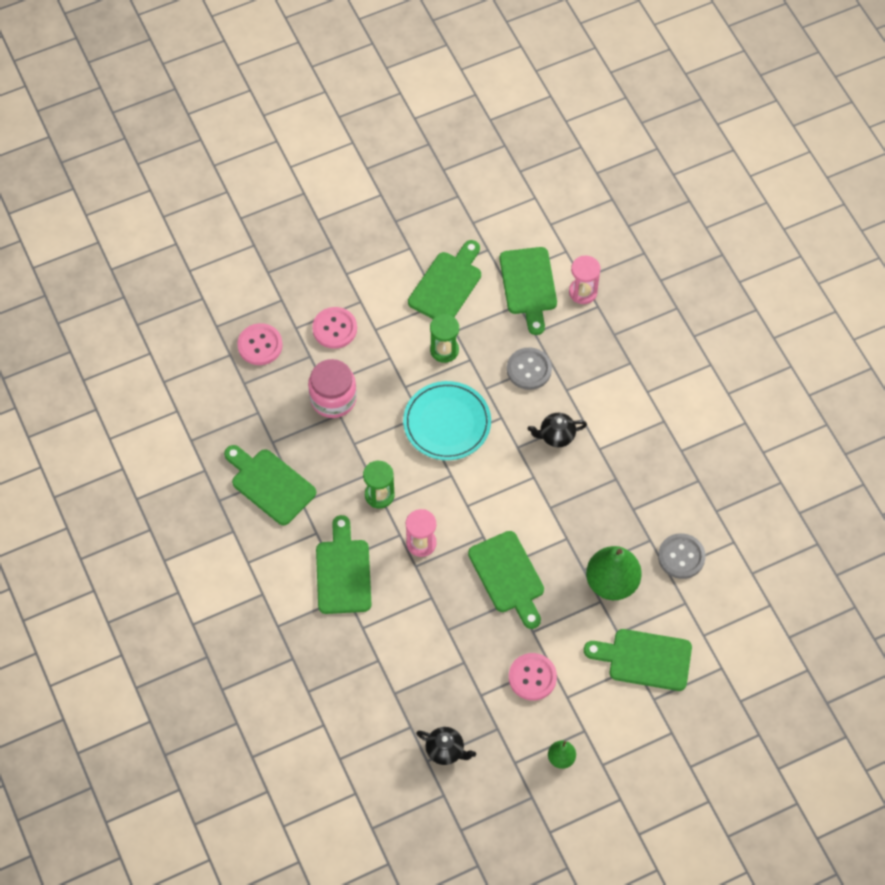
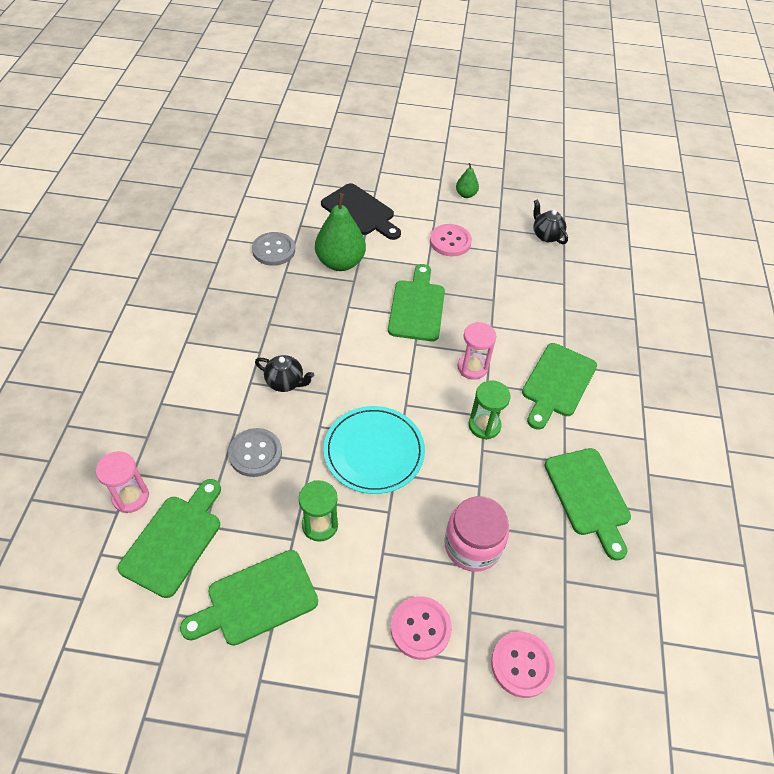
camera: 150 degrees left, 10 degrees down
green cutting board [584,629,692,691] -> black cutting board [321,183,401,240]

